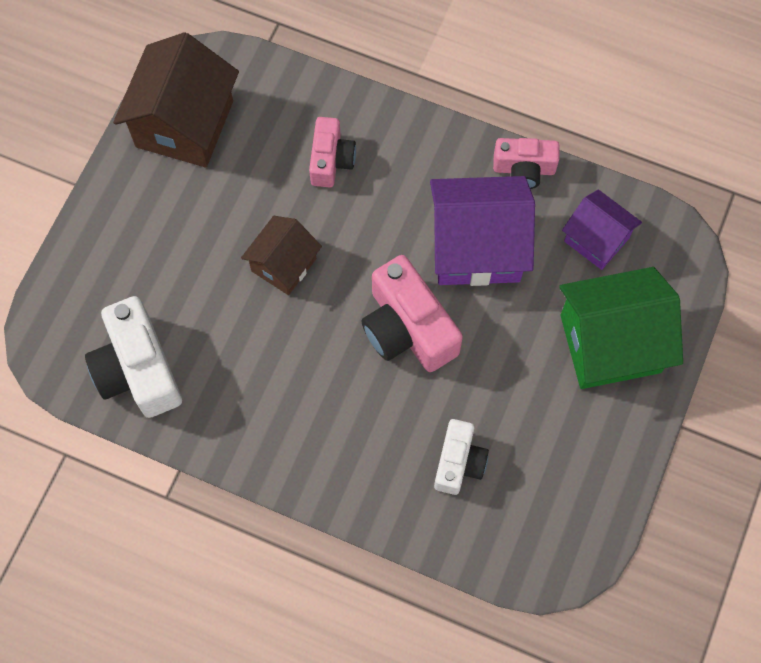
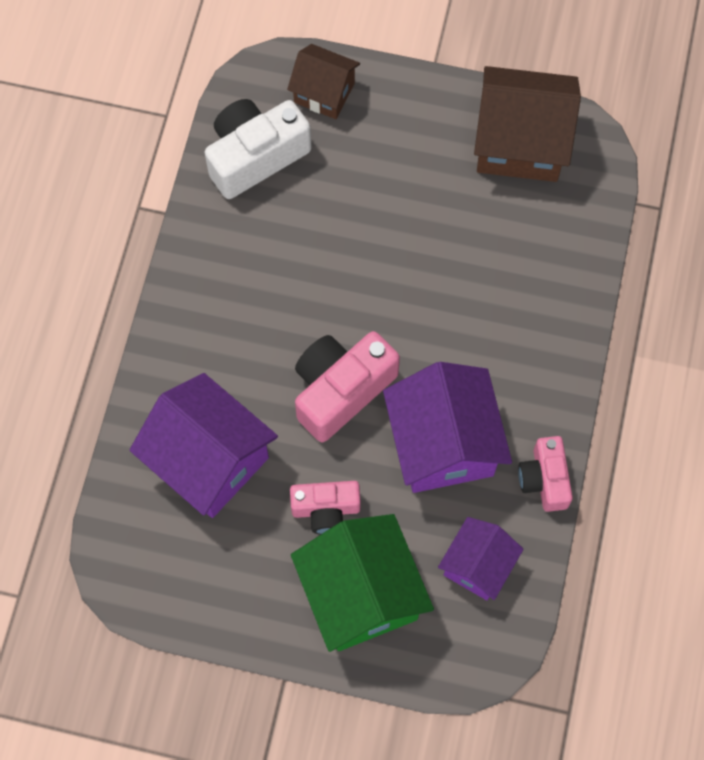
camera: 80 degrees right, 0 degrees up
brown house [241,216,322,295] -> brown house moved to [287,44,360,119]
pink camera [309,117,356,188] -> pink camera moved to [290,481,361,534]
white camera [434,419,489,495] -> purple house [130,373,278,518]

